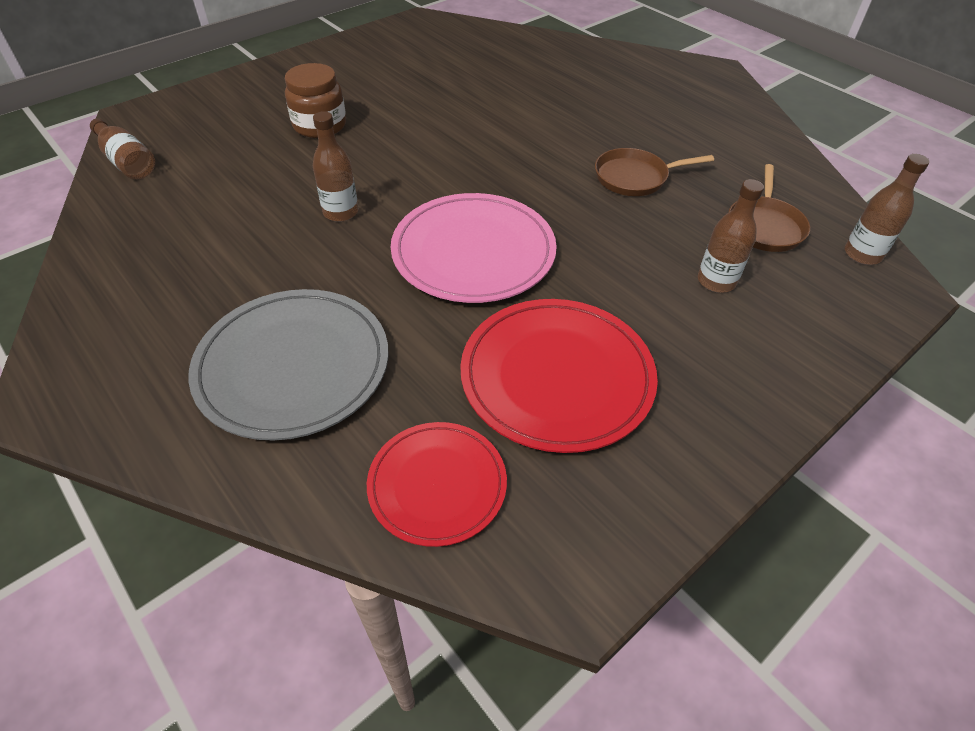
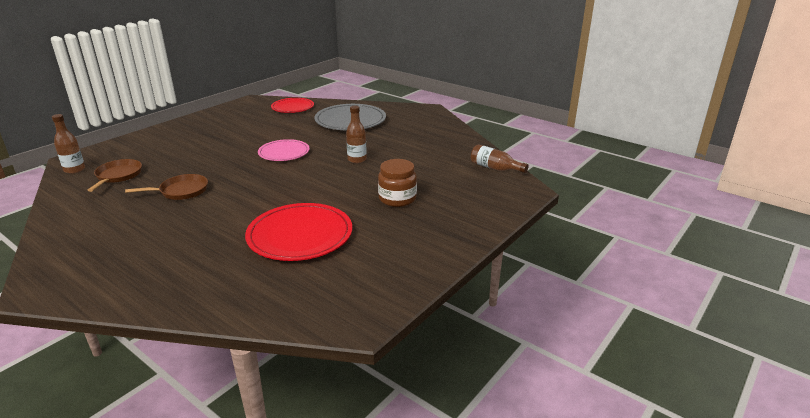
camera: 170 degrees right, 20 degrees down
pink plate [391,193,557,303] -> pink plate [258,139,310,161], size x0.63
red plate [460,299,658,453] -> red plate moved to [245,203,352,261]
brown bottle [698,179,764,293] -> none

